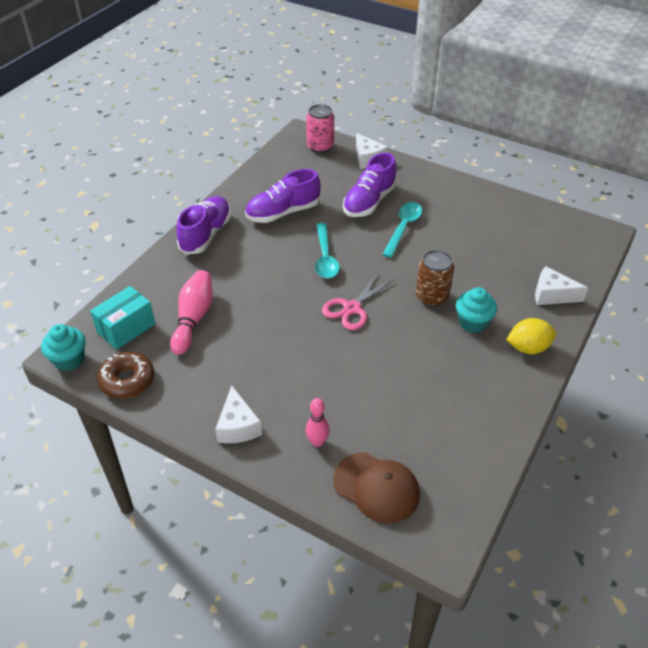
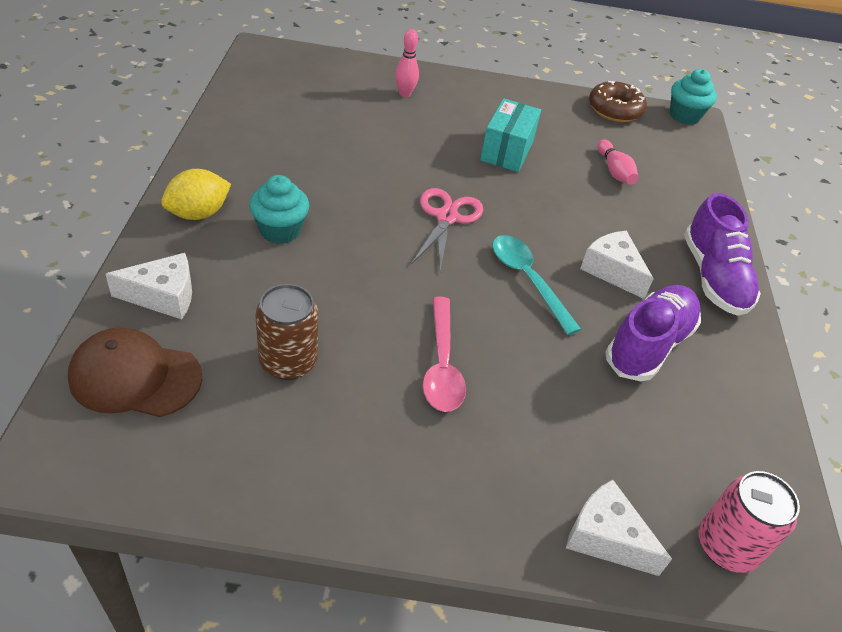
camera: 150 degrees right, 0 degrees up
turquoise box [90,286,155,350] -> turquoise box moved to [480,98,541,172]
pink bowling pin [170,270,213,355] -> pink bowling pin [597,140,638,185], size x0.62
white cheese [215,385,262,443] -> white cheese moved to [580,231,654,299]
brown cap [333,453,420,524] -> brown cap moved to [68,327,202,417]
purple shoe [343,153,397,217] -> none
turquoise spoon [382,202,422,258] -> pink spoon [422,297,466,412]
brown can [416,250,454,306] -> brown can moved to [255,284,318,380]

